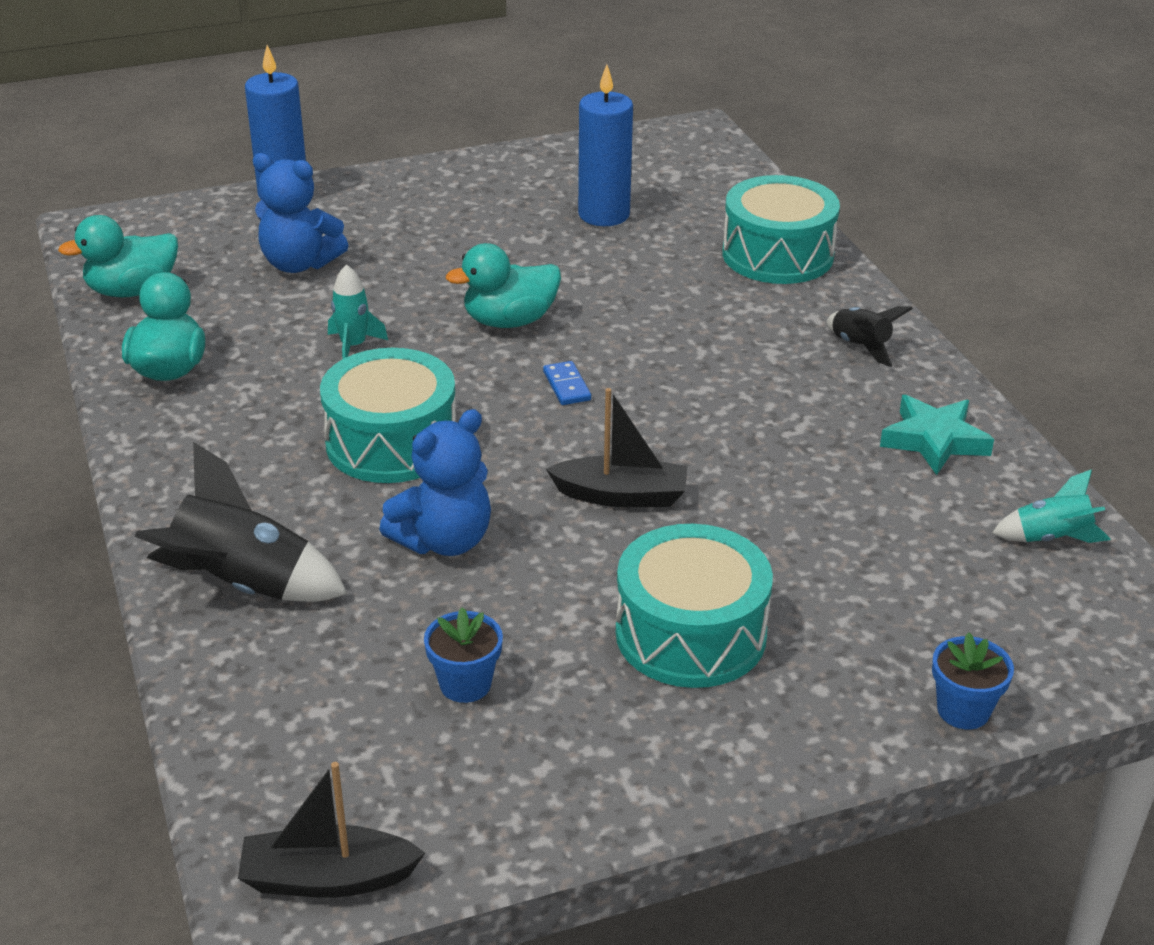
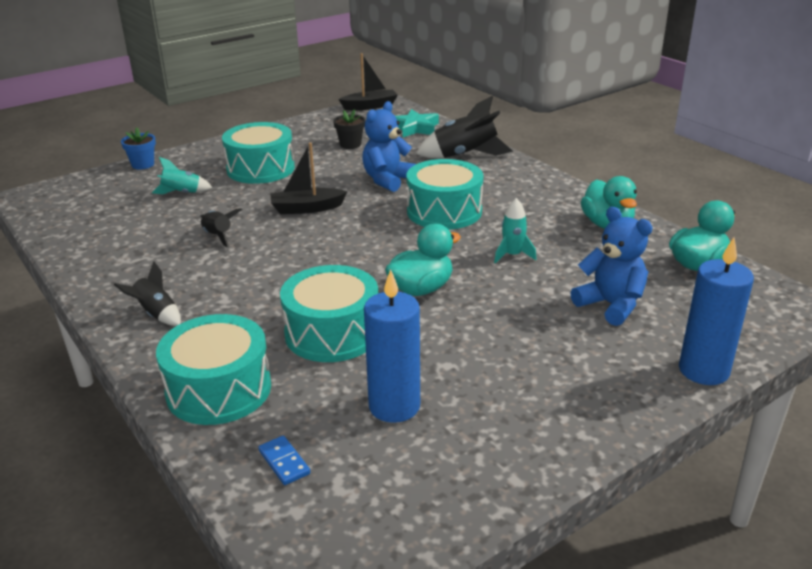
camera: 165 degrees right, 5 degrees down
blue teddy bear [253,153,348,273] -> blue teddy bear turned 45 degrees clockwise [571,207,653,326]
blue flower pot [424,607,503,703] -> black flower pot [333,109,365,149]
blue domino [543,361,591,405] -> blue domino moved to [258,436,310,485]
turquoise star [880,395,994,475] -> turquoise star moved to [395,109,439,137]
turquoise rocket [992,469,1111,543] -> turquoise rocket moved to [152,157,212,194]
none -> black rocket [200,208,243,247]
none -> turquoise drum [280,265,378,362]

